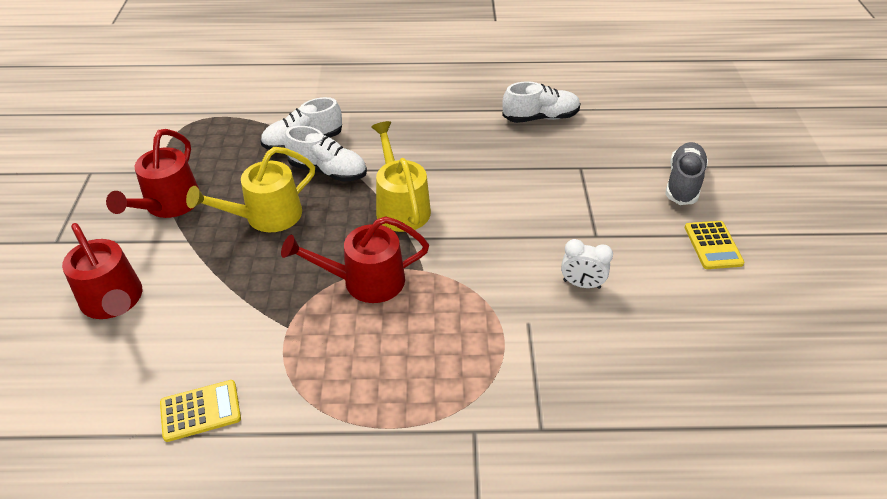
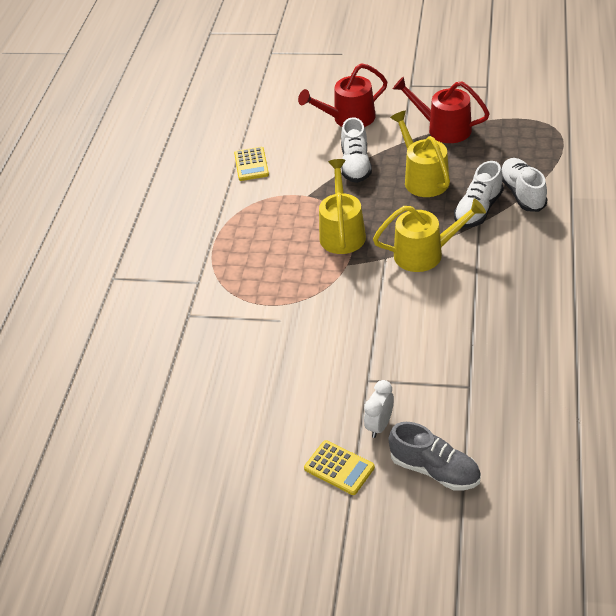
camera: 105 degrees right, 0 degrees up
red watering can [281,216,429,303] -> yellow watering can [319,159,366,254]
white shoe [502,81,581,123] -> white shoe moved to [341,117,372,183]
white clock [561,239,613,289] -> white clock moved to [364,380,394,438]
yellow calculator [685,221,744,269] -> yellow calculator turned 150 degrees counterclockwise [304,440,375,495]

